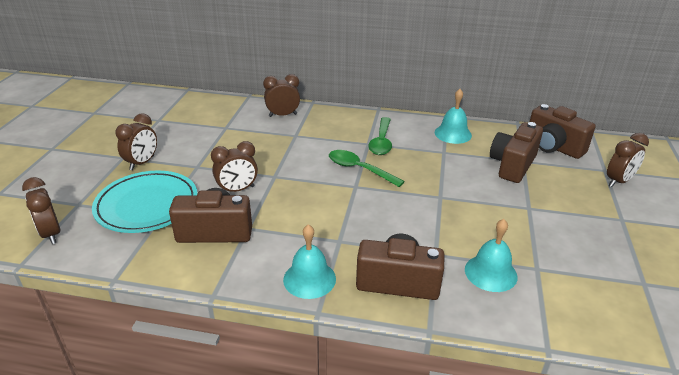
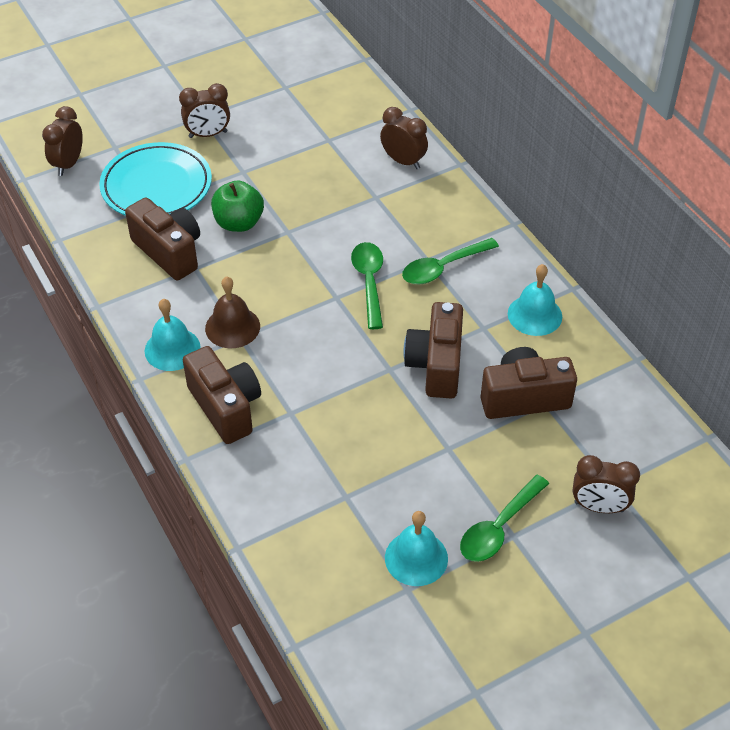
camera: 50 degrees right, 15 degrees up
brown clock [211,141,258,192] -> green apple [211,180,264,232]
turquoise bell [465,219,518,292] -> turquoise bell moved to [385,511,448,586]
brown camera [530,104,596,159] -> brown camera moved to [403,302,463,398]
none -> brown bell [205,276,260,348]
none -> green spoon [460,474,549,562]

